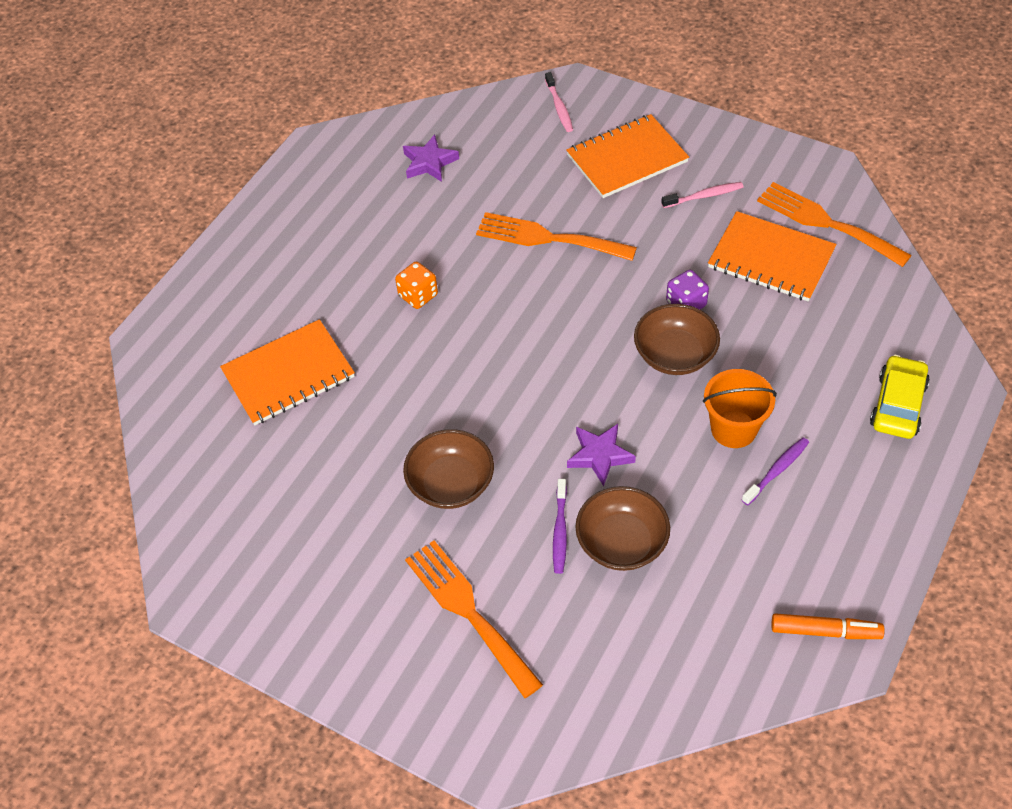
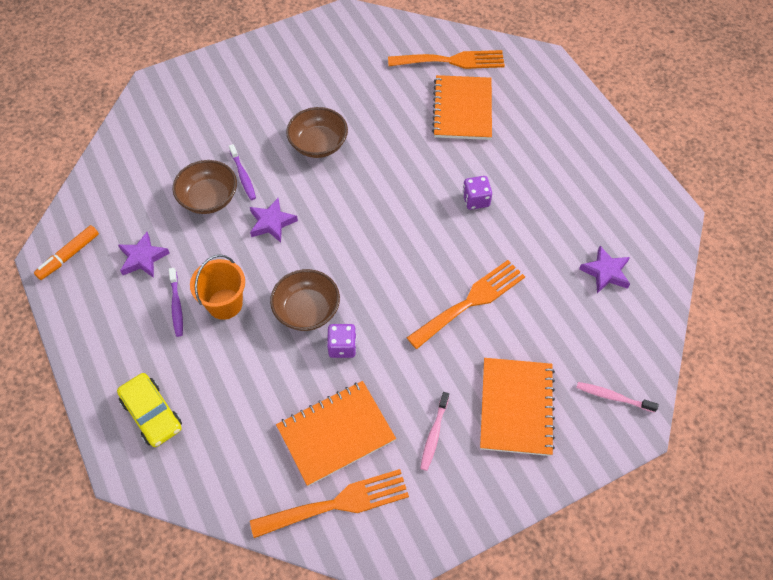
camera: 120 degrees right, 5 degrees up
orange dice [395,262,438,309] -> purple dice [462,176,492,210]
orange fork [405,540,543,698] -> orange fork moved to [388,50,505,69]
purple toothbrush [553,479,567,574] -> purple toothbrush turned 150 degrees counterclockwise [229,144,256,200]
none -> purple star [118,232,170,278]

